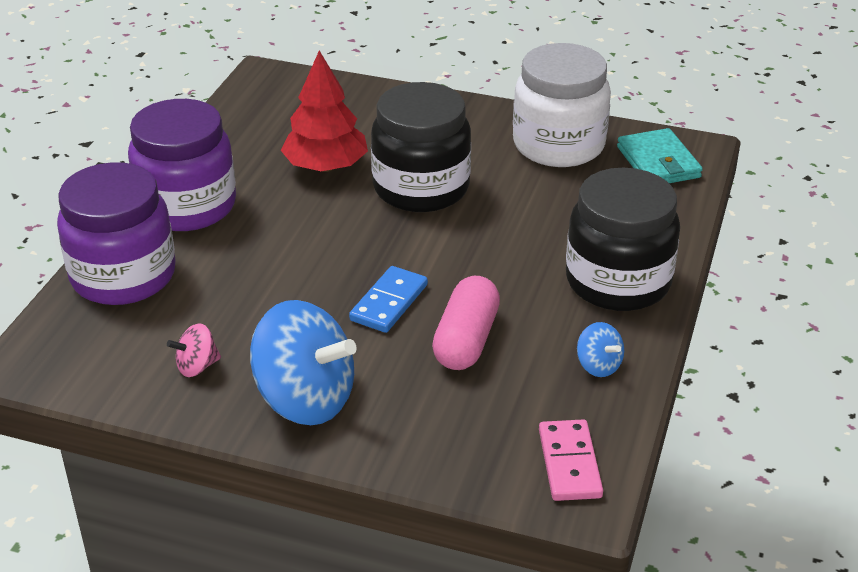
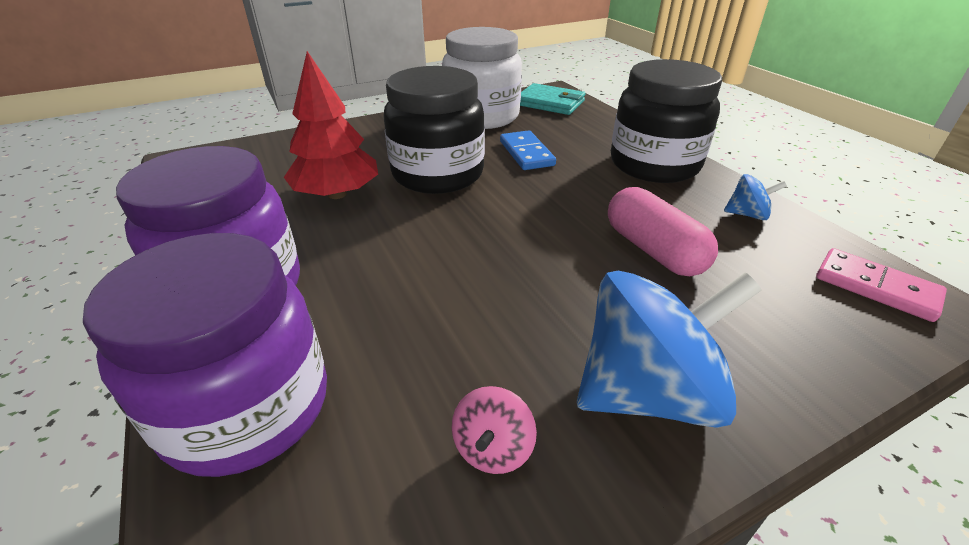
camera: 45 degrees left, 0 degrees up
blue domino [349,266,428,333] -> blue domino moved to [500,130,556,170]

